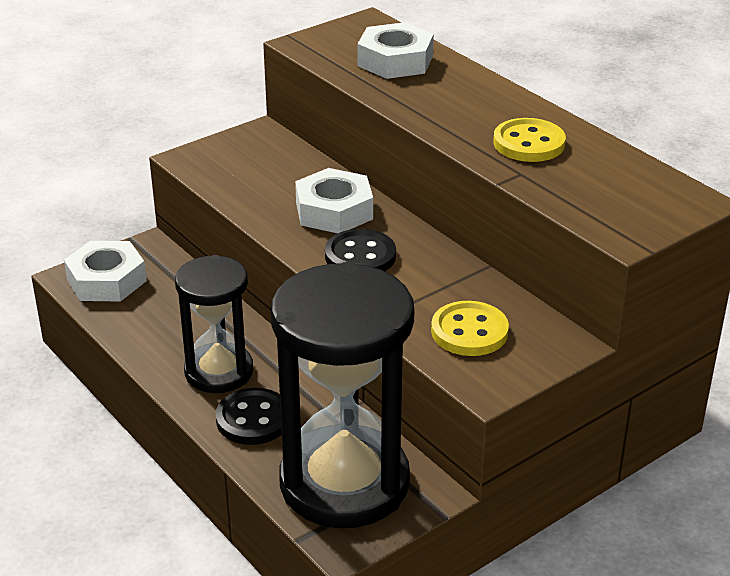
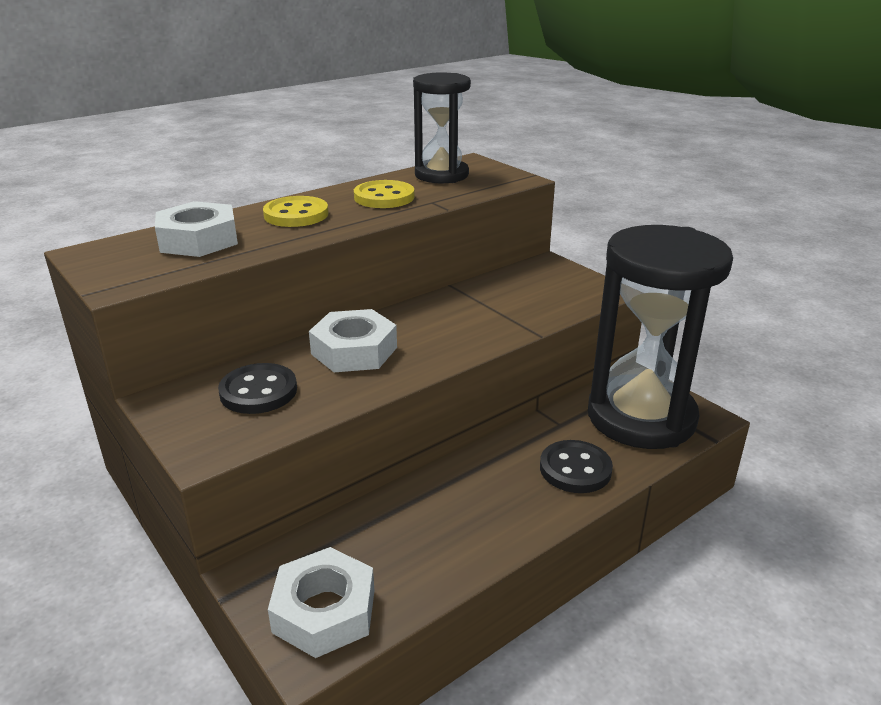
camera: 90 degrees left, 5 degrees down
black hourglass [175,255,253,393] -> black hourglass moved to [413,72,471,183]
black button [325,229,396,271] -> black button moved to [218,363,297,414]
yellow button [431,301,509,356] -> yellow button moved to [263,196,328,227]

